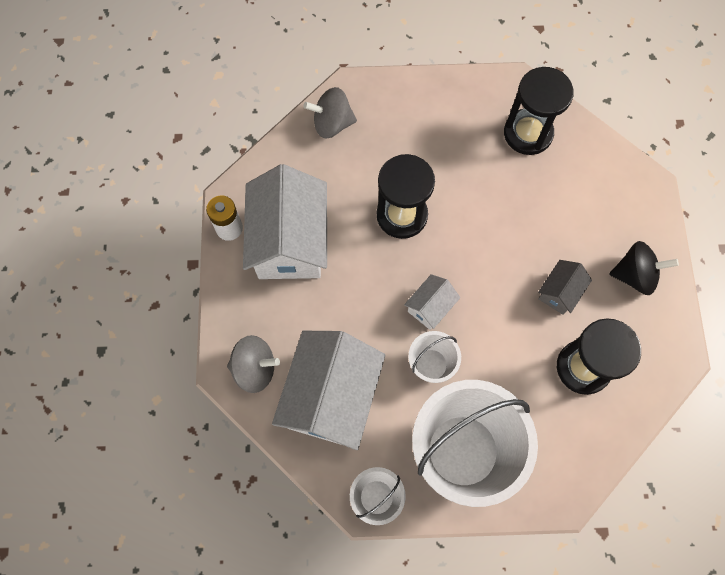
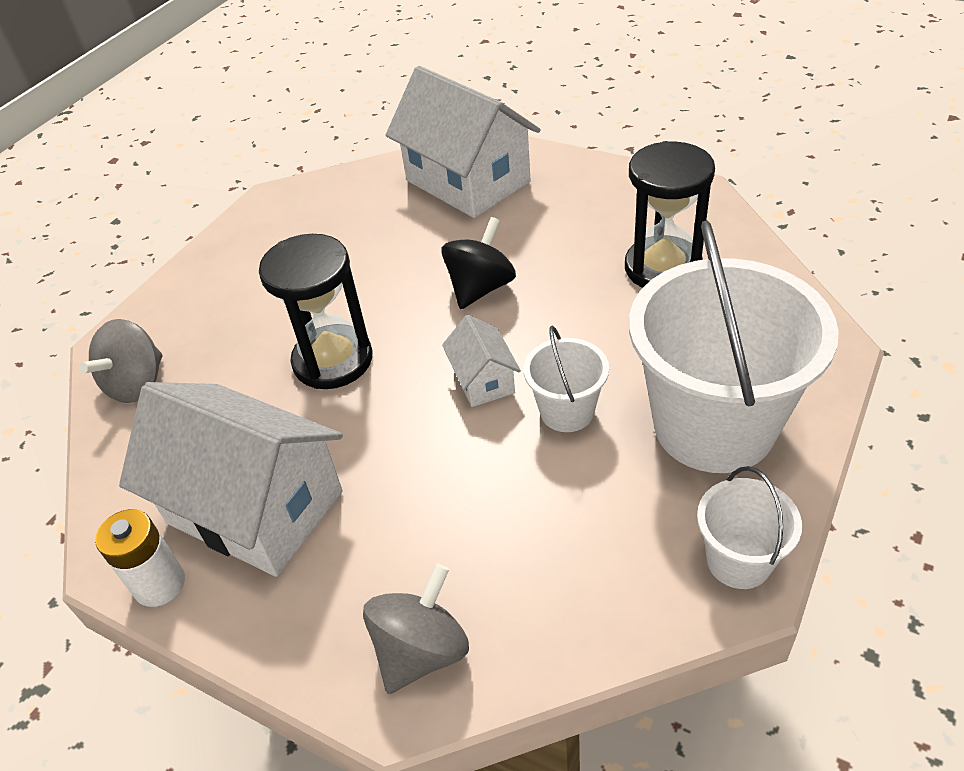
camera: 55 degrees left, 25 degrees down
white house [272,331,385,450] -> white house moved to [386,66,540,218]
black hourglass [504,67,574,155] -> none
grey house [538,260,592,315] -> none
black spinning top [609,241,679,295] -> black spinning top moved to [441,217,516,309]

